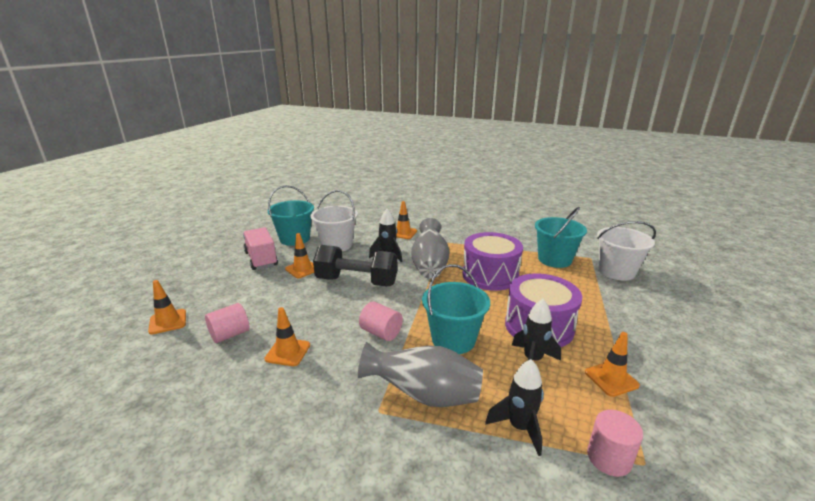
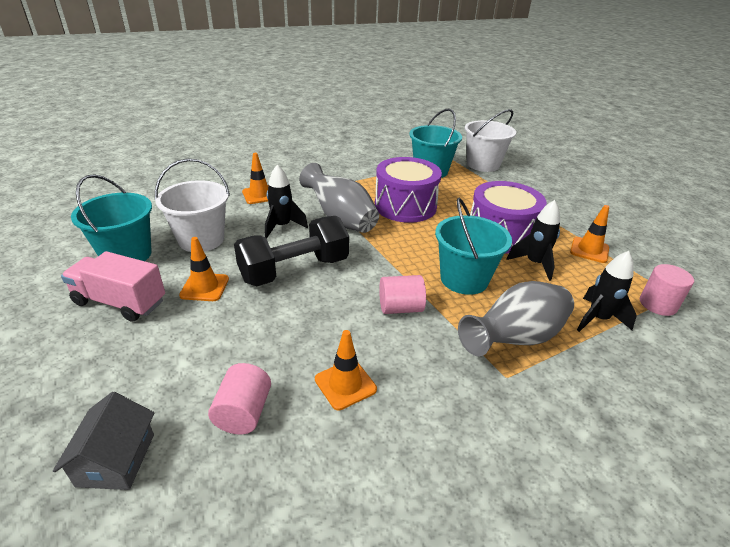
camera: 45 degrees left, 10 degrees up
orange traffic cone [148,280,186,335] -> grey house [53,392,154,490]

